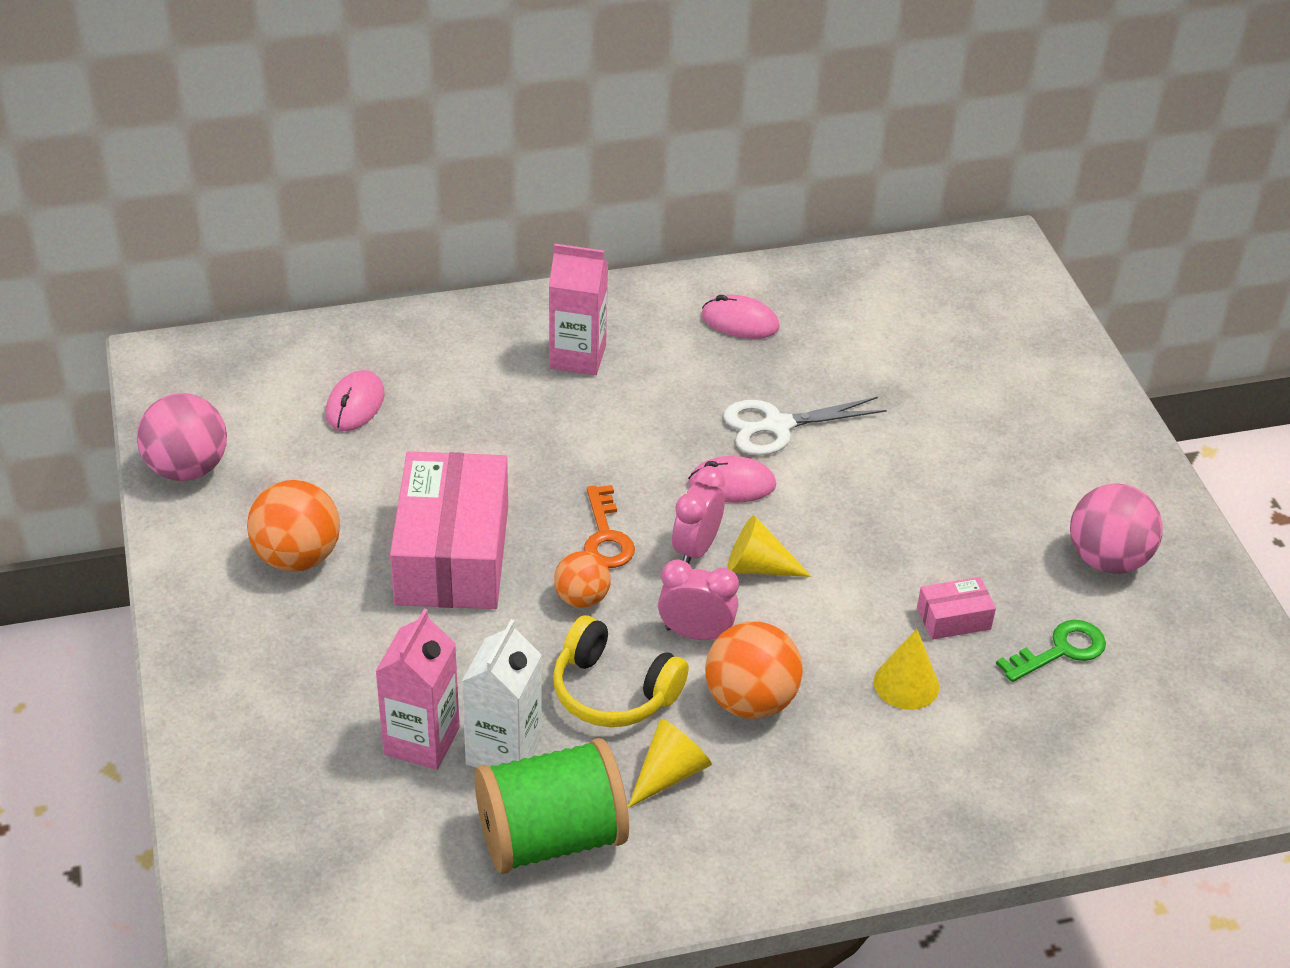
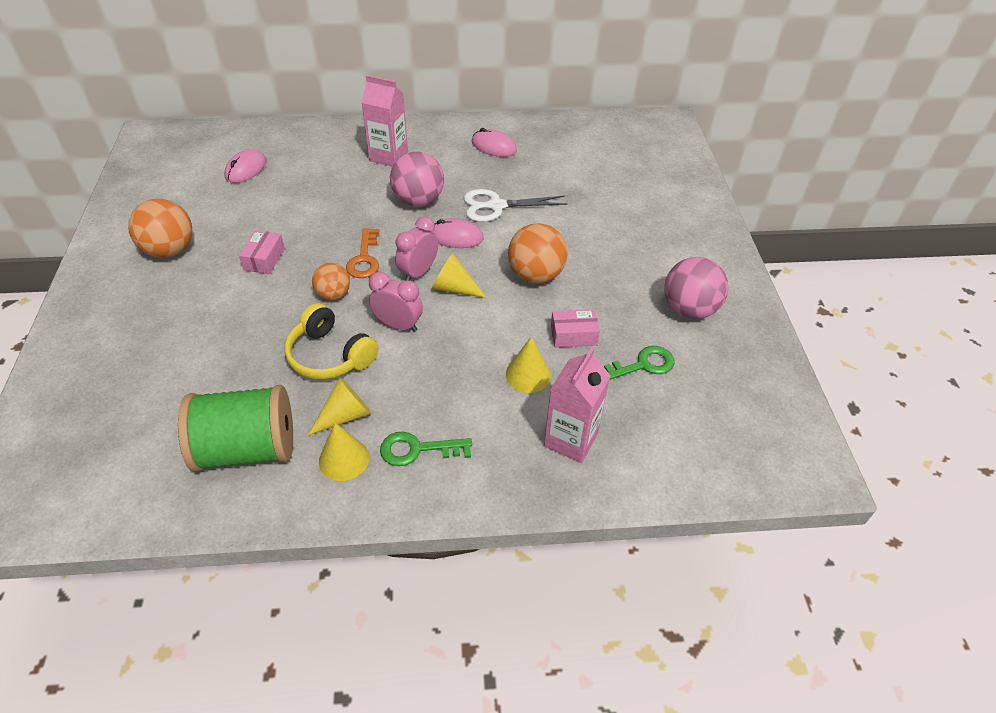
camera: 10 degrees right, 5 degrees up
pink ball [137,393,227,481] -> pink ball moved to [390,151,444,207]
pink carton [375,608,460,770] -> pink carton moved to [544,347,610,463]
pink box [390,451,508,609] -> pink box [239,230,285,274], size x0.43
white carton [461,619,542,768] -> none
orange ball [705,621,803,719] -> orange ball moved to [508,223,568,284]
none -> yellow cone [319,423,369,481]
none -> green key [380,432,472,466]

